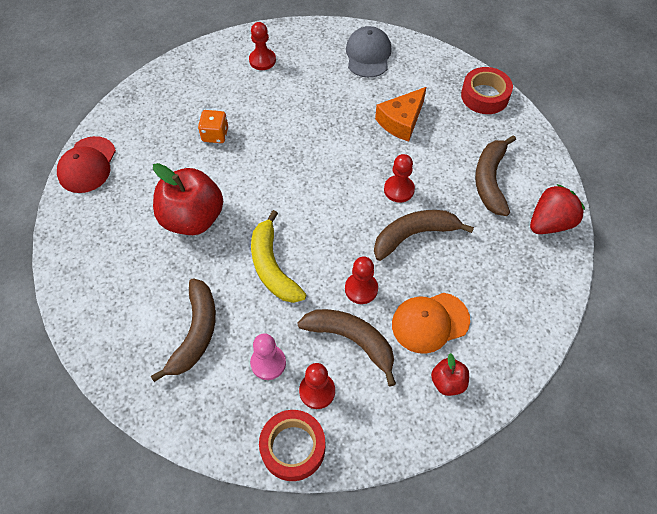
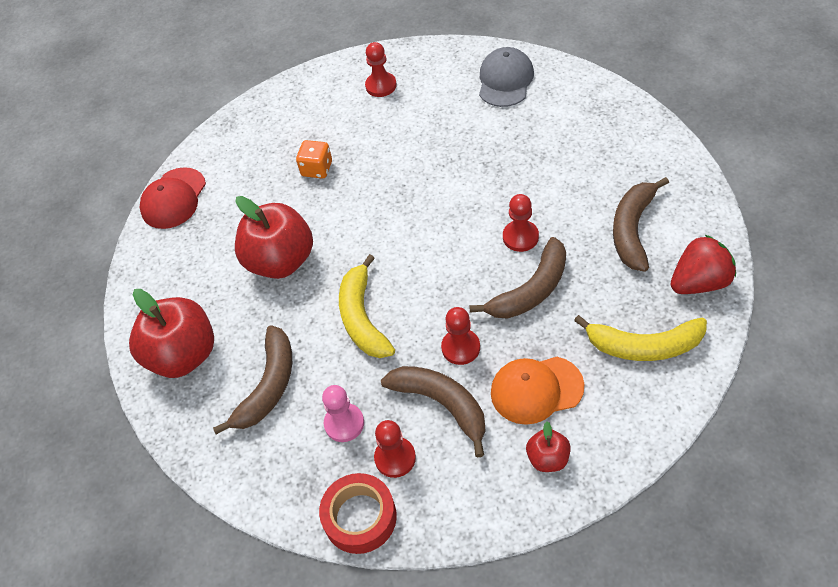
camera: 15 degrees right, 5 degrees down
brown banana [374,210,474,261] -> brown banana turned 150 degrees clockwise [469,237,566,318]
orange cheese [375,87,426,142] -> none
red tape [461,67,513,114] -> none
none -> red apple [129,289,214,378]
none -> yellow banana [574,315,707,361]

